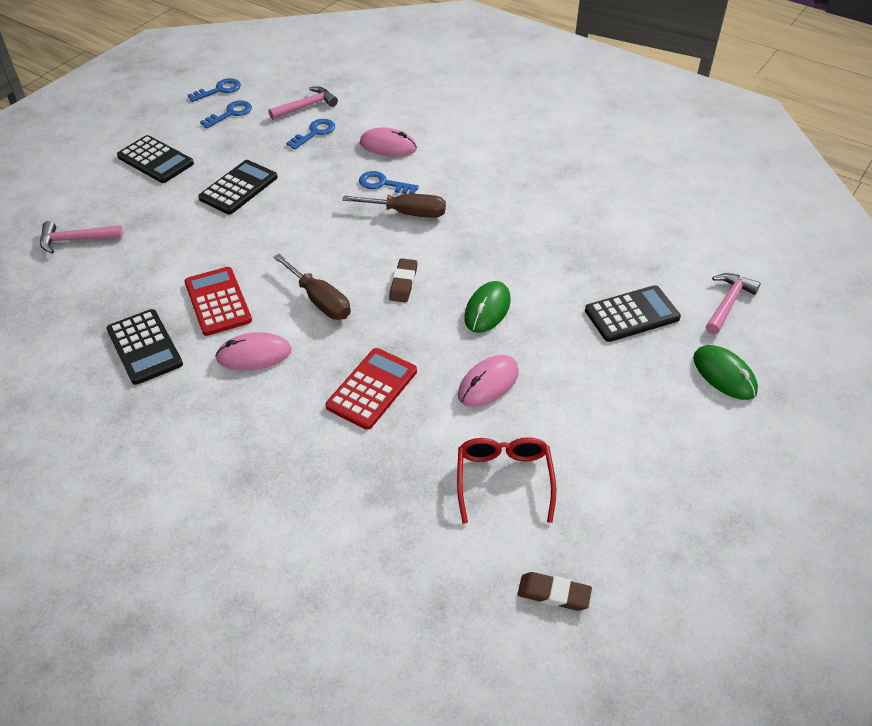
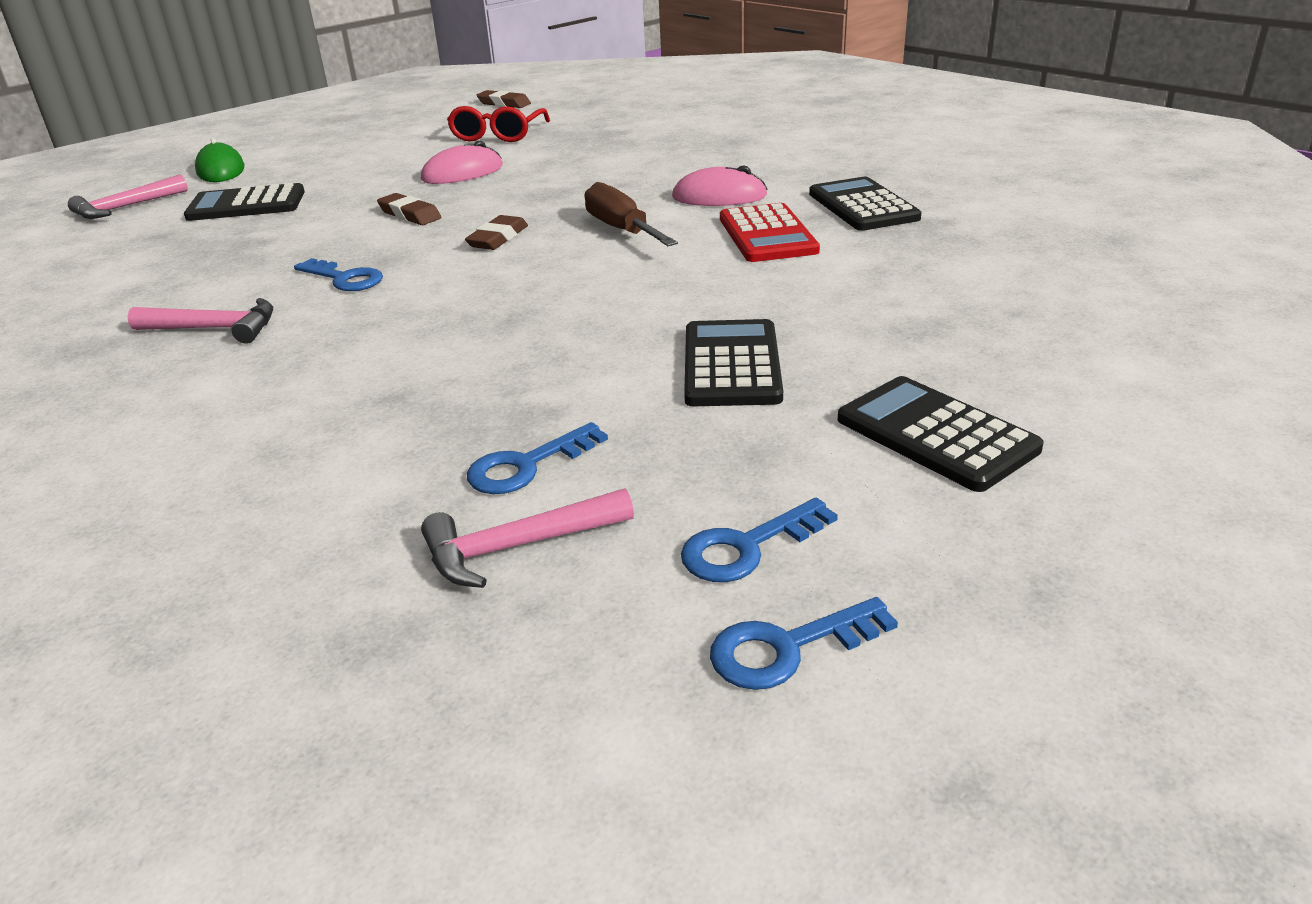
camera: 165 degrees left, 15 degrees down
pink hammer [40,221,123,254] -> pink hammer moved to [127,298,273,344]
black calculator [198,160,278,214] -> black calculator turned 135 degrees clockwise [684,319,783,406]
red calculator [325,348,417,430] -> none
brown screwdriver [342,194,446,218] -> none
blue key [359,171,419,194] -> blue key moved to [294,258,383,291]
pink mouse [360,127,417,157] -> none
green mouse [464,281,511,333] -> brown eraser [377,193,441,225]

